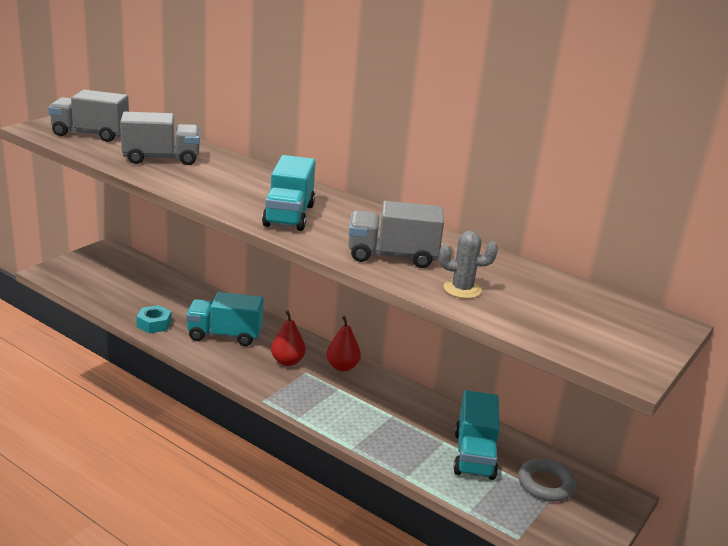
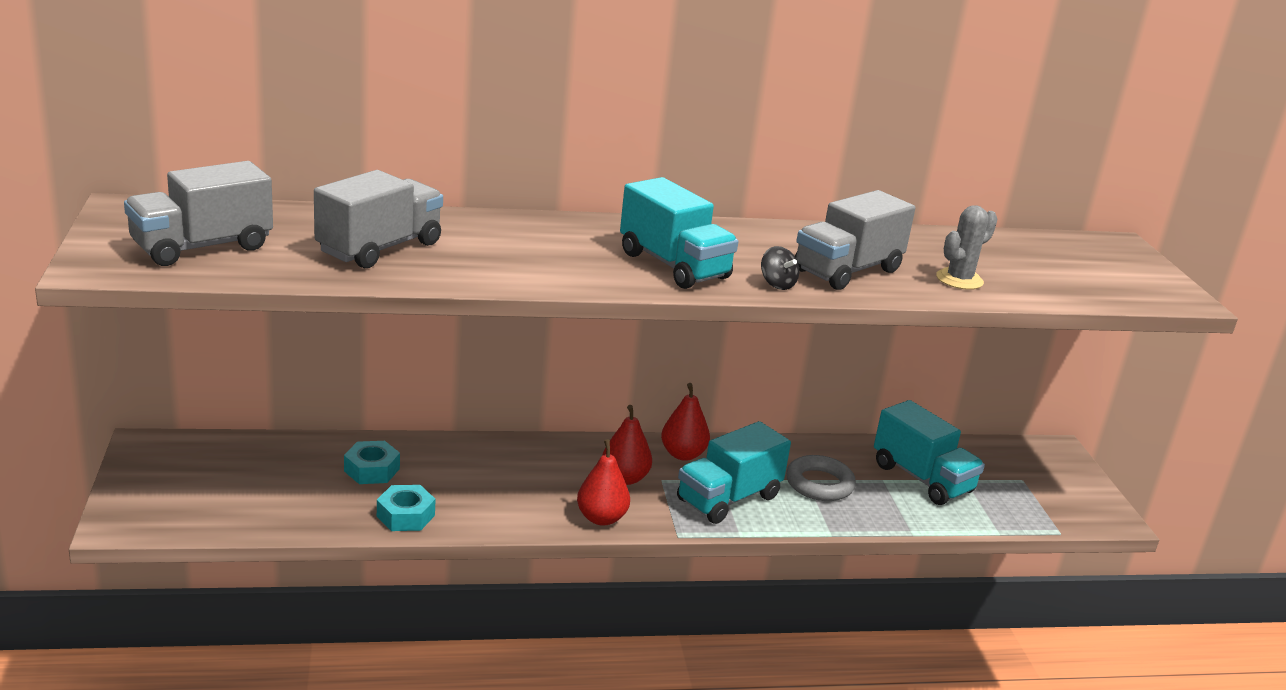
camera: 45 degrees left, 0 degrees up
turquoise truck [186,292,264,346] -> turquoise truck moved to [677,421,791,524]
grey ring [518,458,576,501] -> grey ring moved to [786,455,856,501]
none -> turquoise nut [344,441,400,484]
none -> red pear [577,439,630,526]
none -> black spinning top [761,246,799,290]

